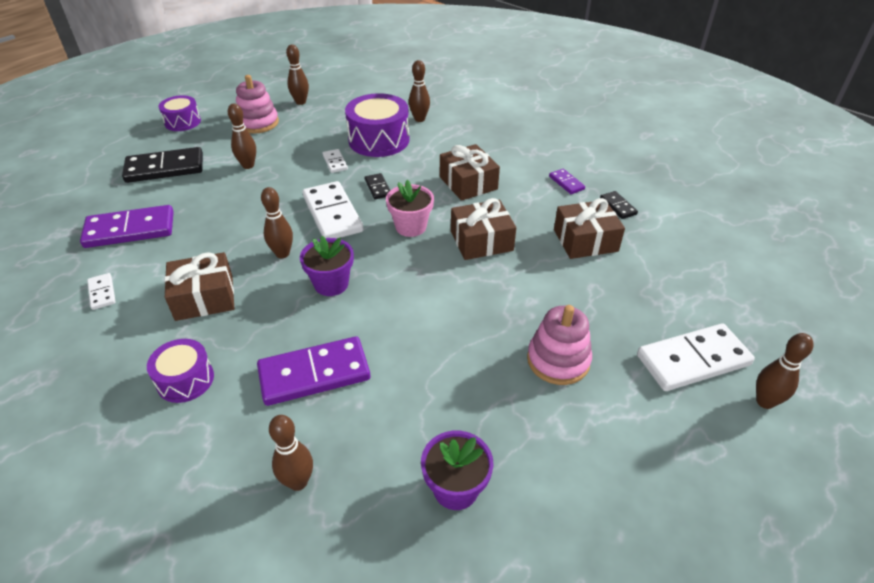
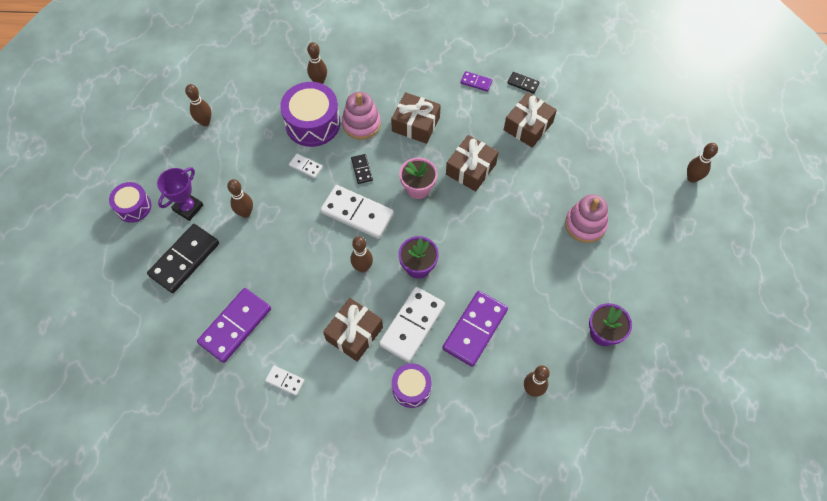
camera: 40 degrees left, 20 degrees up
pink stacking toy [236,75,279,134] -> pink stacking toy moved to [342,92,381,140]
black domino [365,173,390,199] -> black domino turned 45 degrees clockwise [351,154,373,184]
white domino [637,323,755,391] -> white domino moved to [379,287,445,362]
none -> purple trophy [157,167,203,221]

